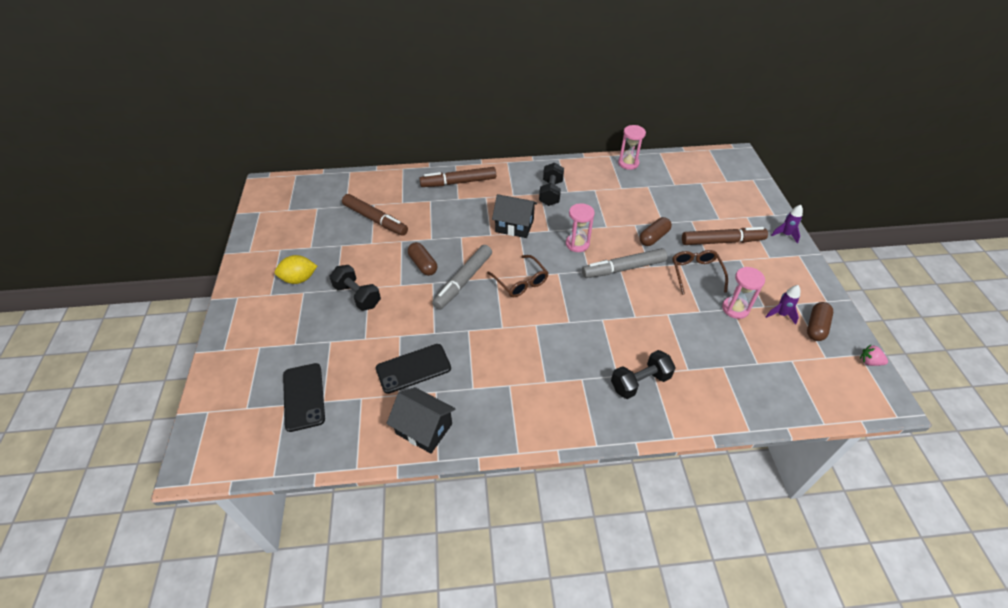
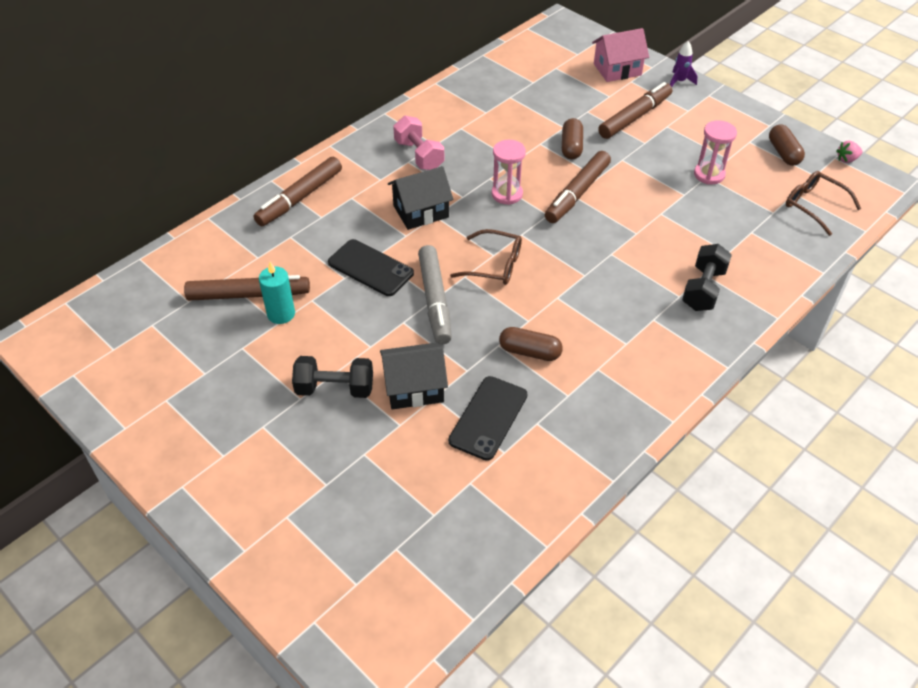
camera: 40 degrees left, 0 degrees up
yellow lemon [275,255,317,284] -> none
black phone [283,363,325,432] -> black phone moved to [328,239,414,296]
black house [386,387,456,454] -> black house moved to [380,342,448,409]
brown capsule [408,242,437,276] -> brown capsule moved to [499,327,563,361]
black dumbbell [539,163,564,206] -> pink dumbbell [393,116,444,170]
grey marker [582,248,667,278] -> brown marker [545,151,611,223]
pink hourglass [618,125,646,170] -> none
brown glasses [672,250,728,295] -> brown glasses moved to [786,171,861,236]
purple rocket [766,285,800,325] -> none
none -> turquoise candle [259,262,295,324]
none -> pink house [592,28,649,82]

